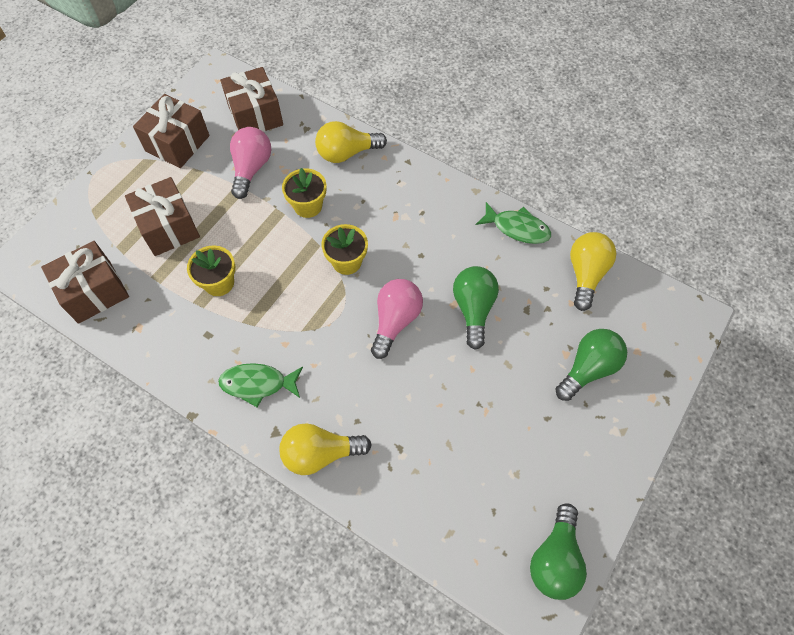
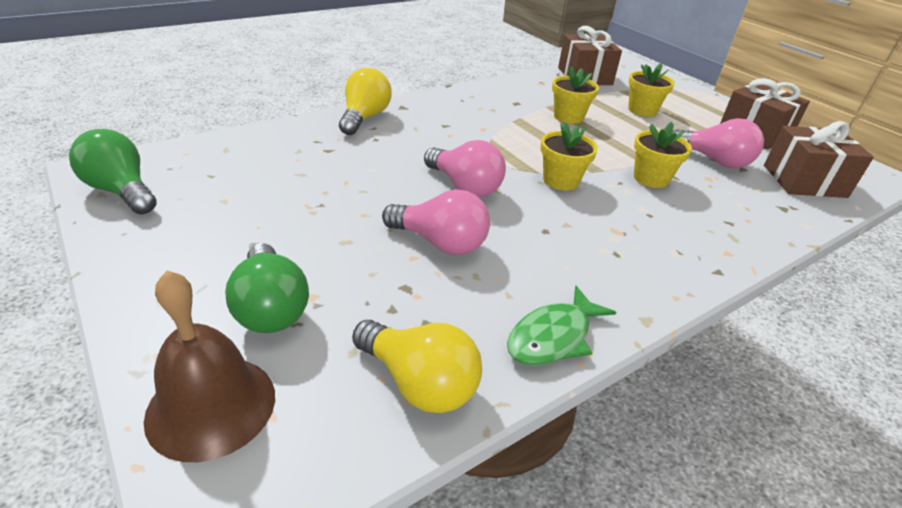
camera: 110 degrees right, 25 degrees down
brown gift [125,177,200,256] -> yellow flower pot [628,63,675,117]
green fish [218,363,303,407] -> none
yellow light bulb [315,121,387,163] -> none
green light bulb [453,266,499,350] -> pink light bulb [382,189,490,255]
none -> brown bell [144,270,275,462]

